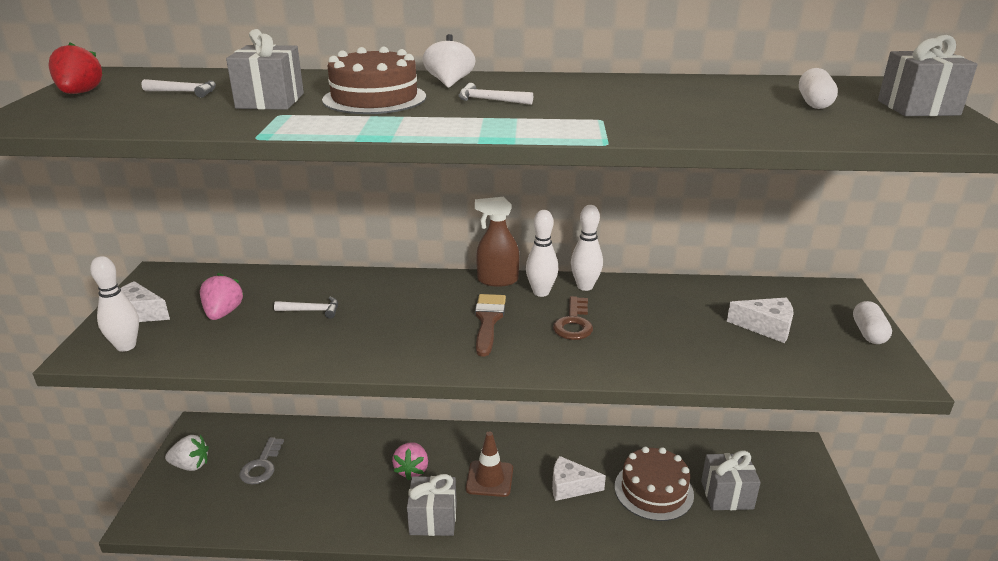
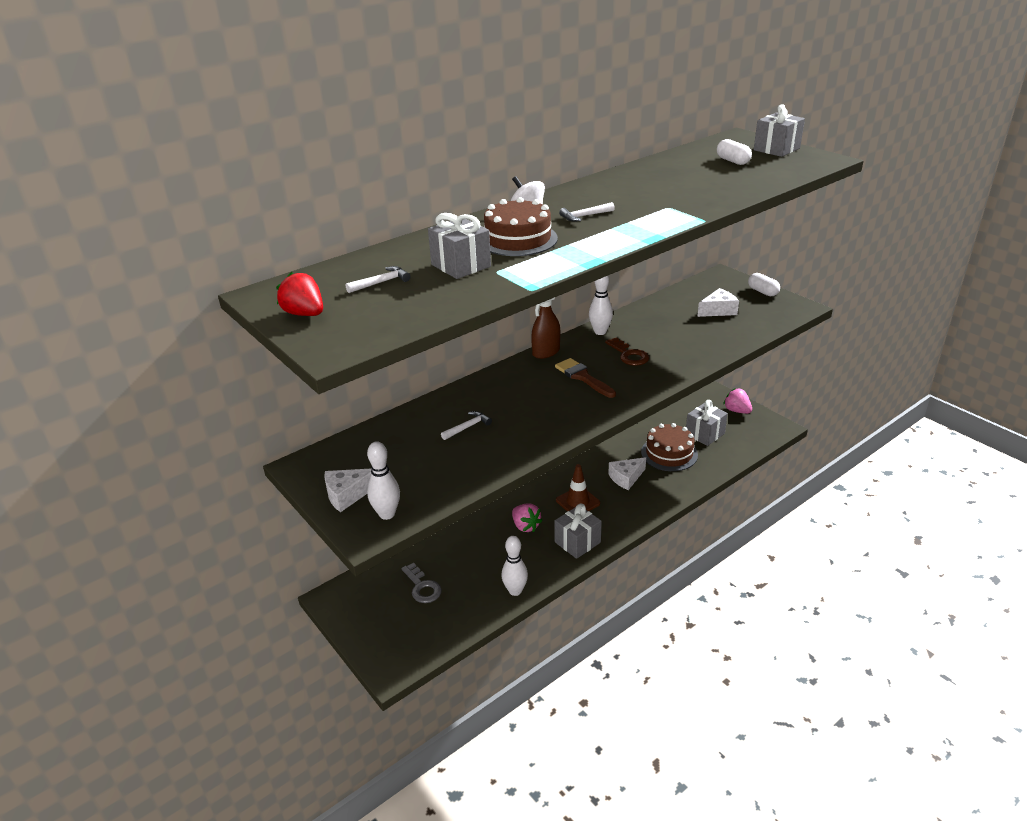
camera: 40 degrees left, 5 degrees up
white strawberry [165,435,209,471] -> none
pink strawberry [200,273,244,320] -> pink strawberry moved to [723,388,752,414]
white bowling pin [526,210,558,297] -> white bowling pin moved to [501,536,528,596]

